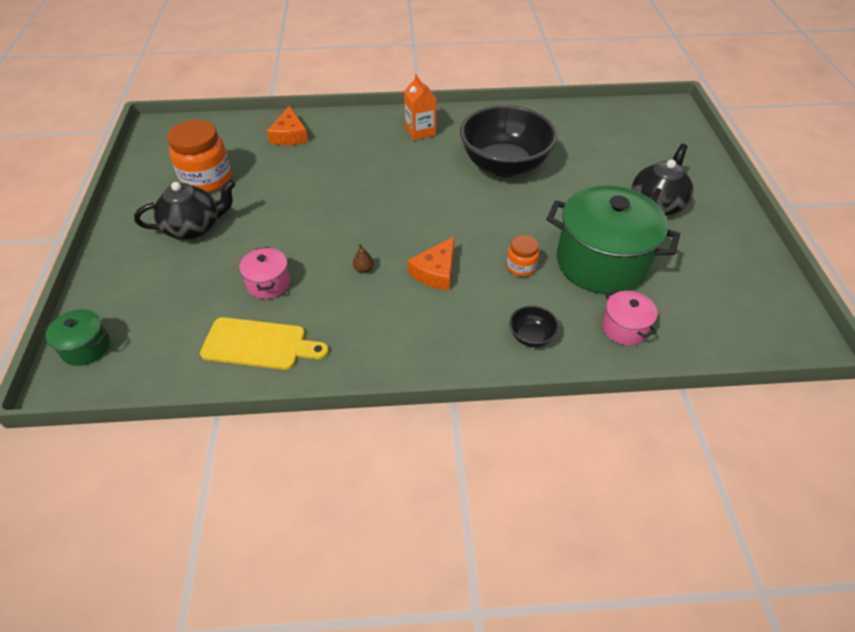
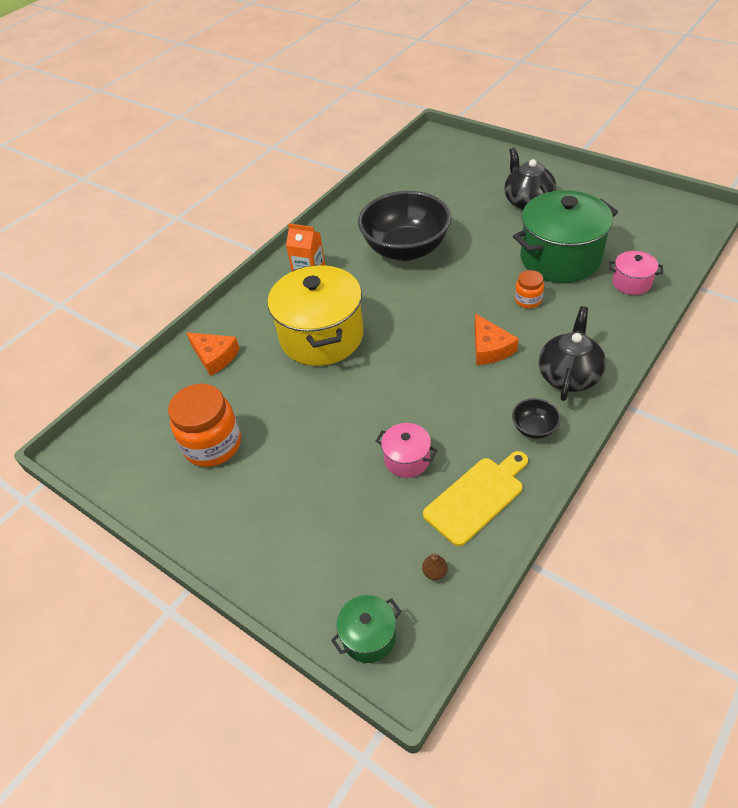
camera: 45 degrees left, 0 degrees up
black teapot [134,180,236,240] -> black teapot moved to [539,306,606,401]
brown pear [353,244,374,273] -> brown pear moved to [422,553,448,580]
black bowl [509,305,559,347] -> black bowl moved to [512,398,561,439]
none -> yellow pot [268,264,364,366]

